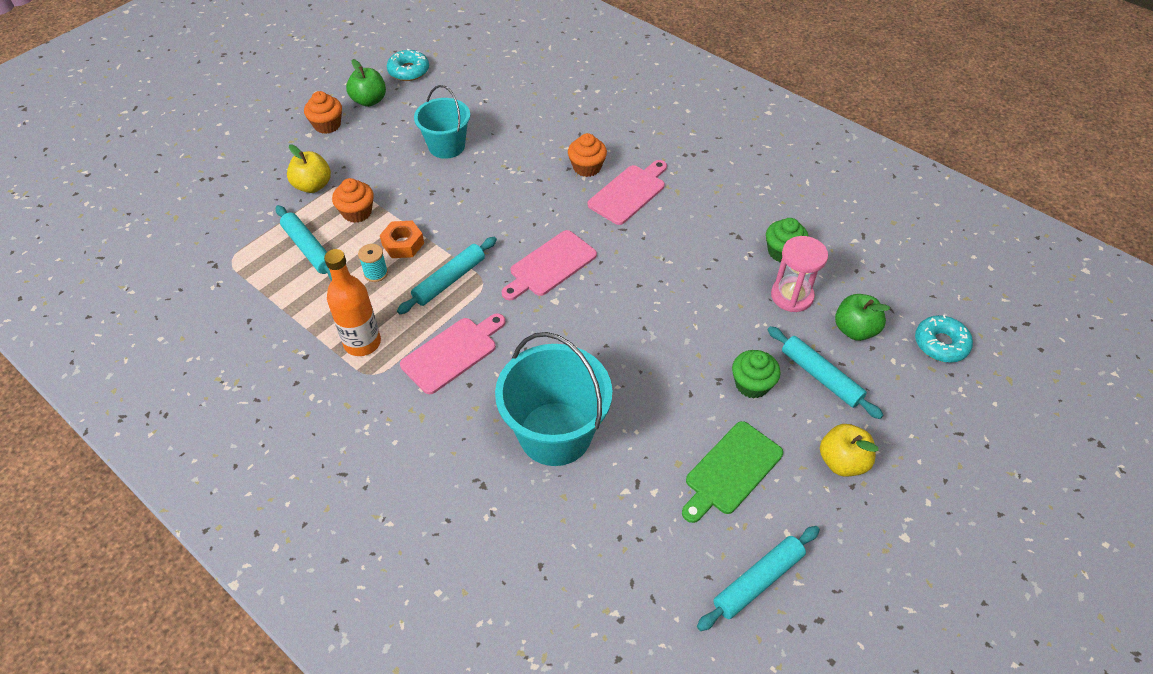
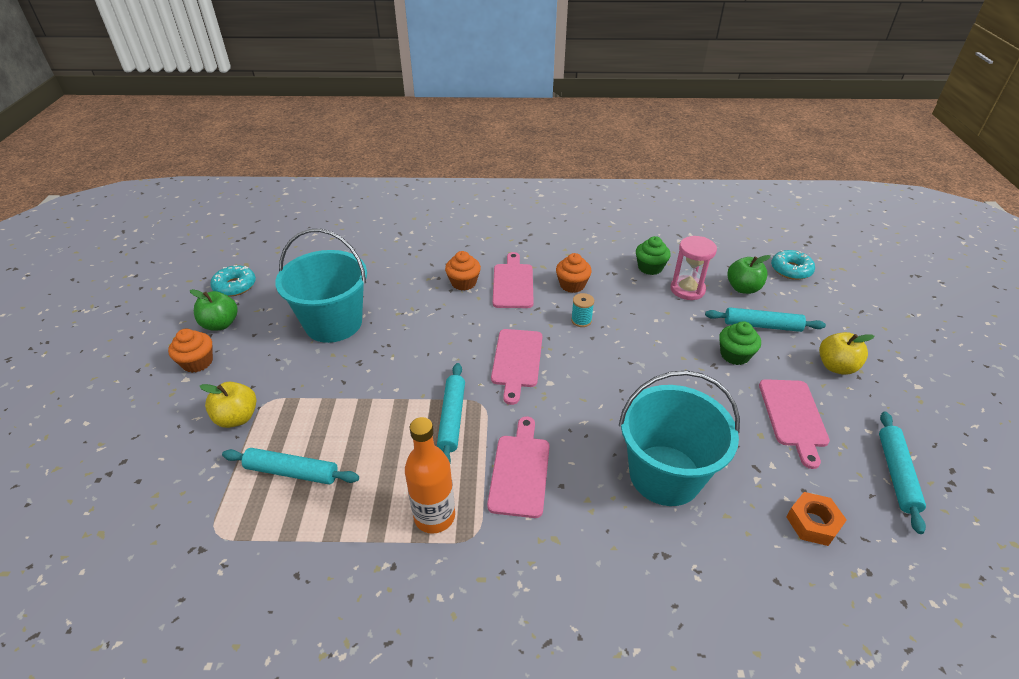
camera: 40 degrees left, 10 degrees down
orange cupcake [332,178,374,223] -> orange cupcake moved to [556,253,592,293]
turquoise spool [358,244,388,282] -> turquoise spool moved to [571,293,594,327]
orange nut [380,221,424,258] -> orange nut moved to [786,492,847,546]
turquoise bucket [414,85,470,159] -> turquoise bucket [275,229,367,343], size x1.56
green cutting board [682,421,783,523] -> pink cutting board [759,379,830,469]

